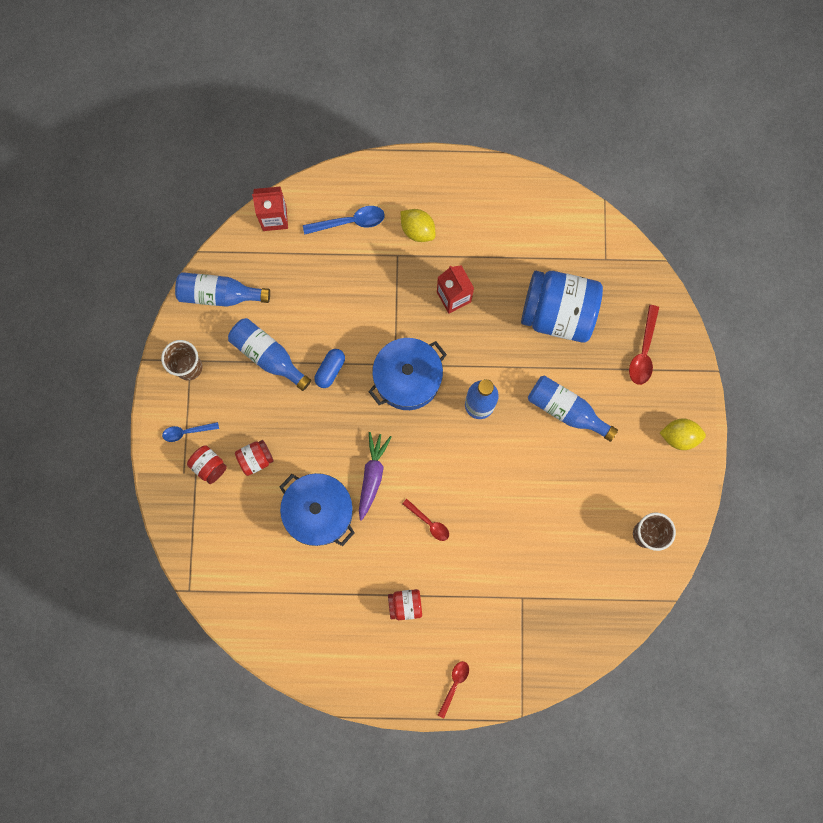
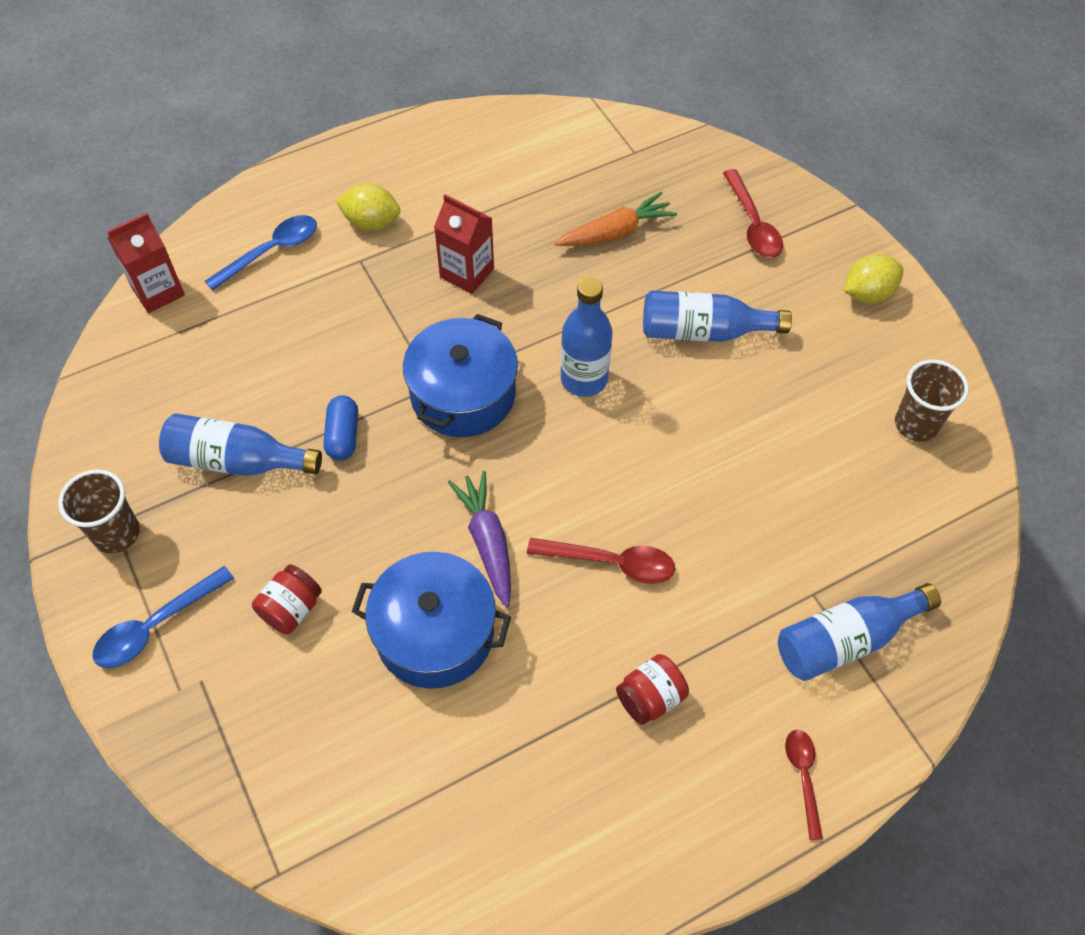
camera: 30 degrees left, 20 degrees down
blue spoon [162,422,219,442] -> blue spoon [92,566,234,668], size x1.51
blue bottle [175,272,270,307] -> blue bottle moved to [778,583,941,681]
red jar [187,445,227,484] -> none
red spoon [402,499,449,541] -> red spoon [527,538,675,584], size x1.51
blue jar [521,271,603,343] -> orange carrot [554,192,677,246]

